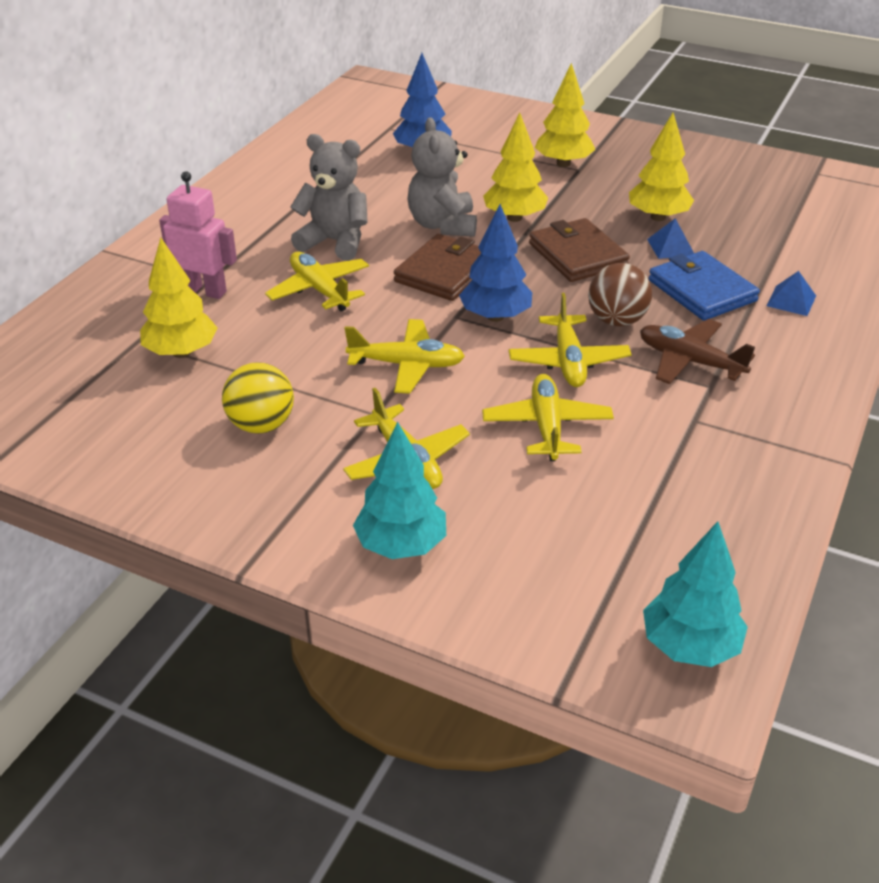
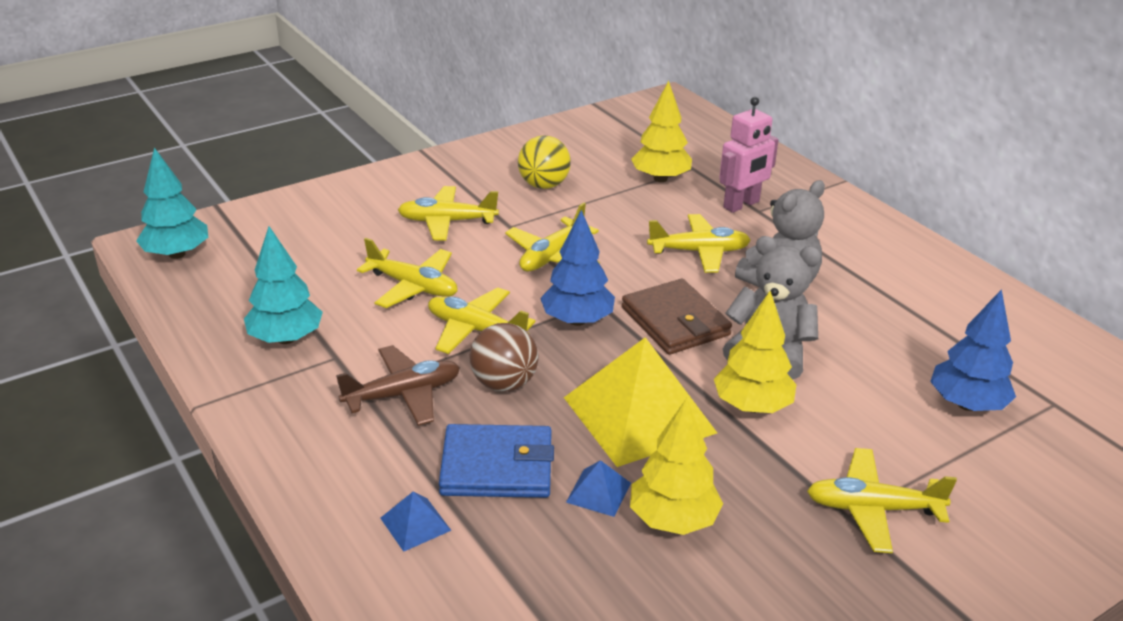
camera: 120 degrees right, 5 degrees down
turquoise tree [353,422,446,559] -> turquoise tree moved to [244,226,323,344]
brown wallet [529,218,630,282] -> yellow pyramid [564,337,717,467]
yellow tree [535,63,595,167] -> yellow plane [807,448,957,553]

